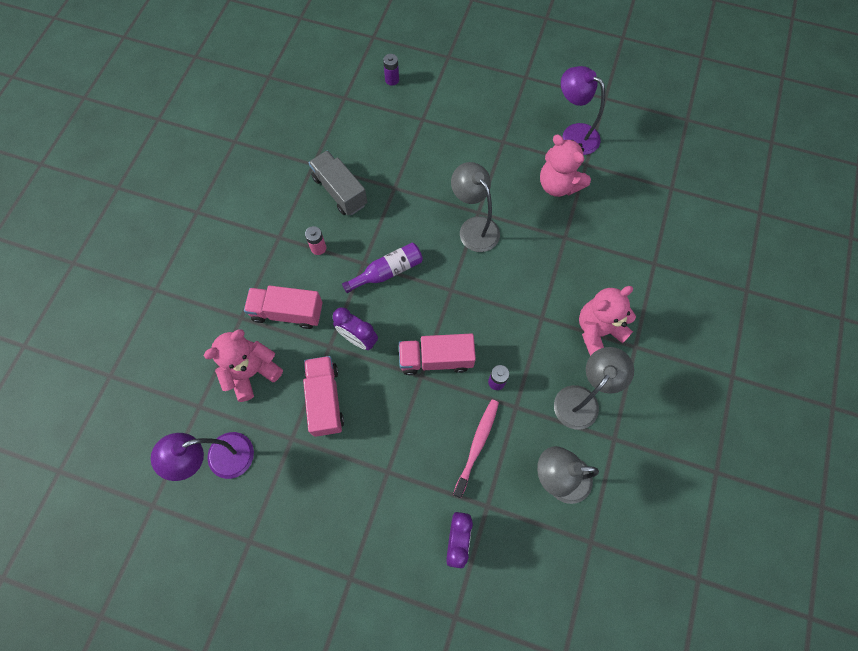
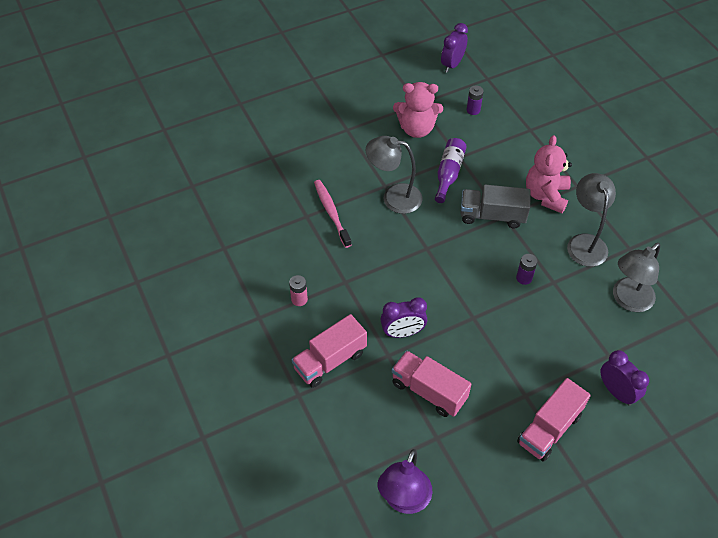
camera: 45 degrees left, 15 degrees down
pink teddy bear [204,329,283,402] -> none
grey truck [309,150,367,215] -> grey truck moved to [460,185,531,228]
purple bottle [342,243,423,293] -> purple bottle moved to [435,138,467,203]
purple battery [383,54,399,86] -> purple battery moved to [467,85,484,115]
pink truck [399,334,476,375] -> pink truck moved to [517,378,591,462]
pink toothbrush [453,399,499,498] -> pink toothbrush moved to [314,180,352,248]
purple lamp [561,66,605,155] -> none
none -> purple clock [441,23,468,73]

